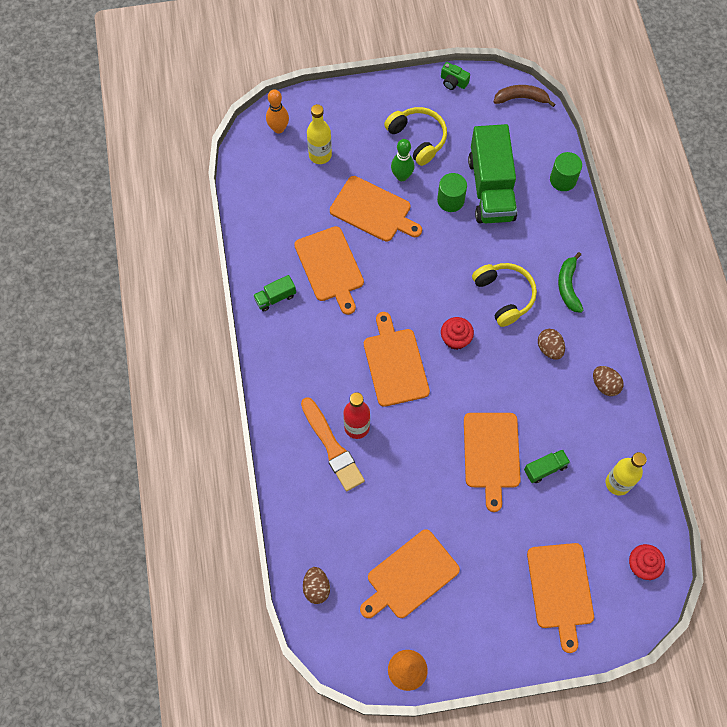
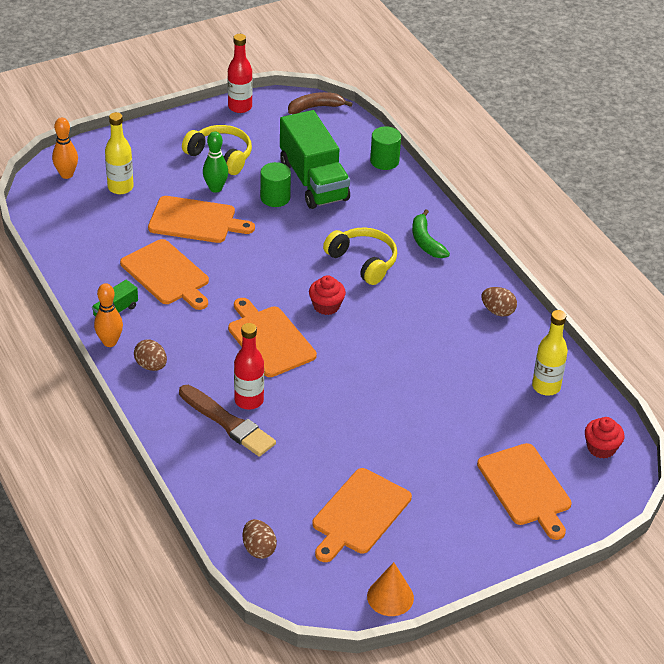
camera: 20 degrees left, 25 degrees down
orange brush [301,397,365,491] -> brown brush [179,385,276,457]
green camera [441,62,470,90] -> red bottle [227,34,253,113]
orange cutting board [464,413,521,512] -> none
green truck [524,449,570,483] -> none
brown egg [538,329,565,360] -> brown egg moved to [134,339,167,371]
none -> orange bowling pin [94,283,123,347]

